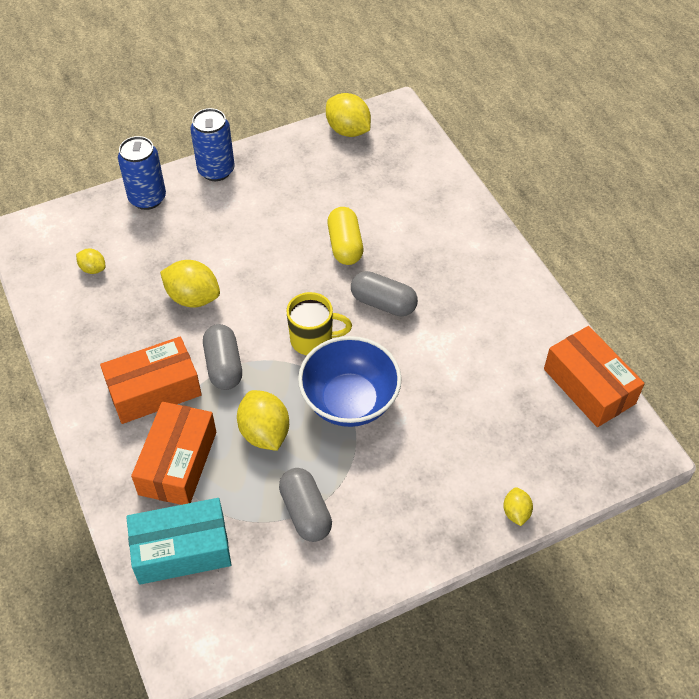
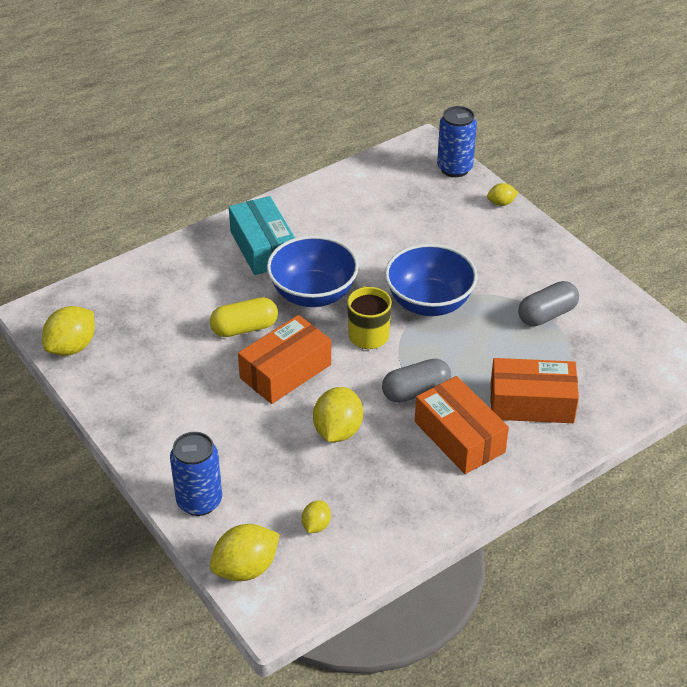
camera: 100 degrees left, 10 degrees down
turquoise box [126,498,231,585] -> turquoise box moved to [229,196,295,275]
blue can [190,108,235,181] -> blue can moved to [437,106,477,177]
yellow lemon [237,390,289,451] -> yellow lemon moved to [210,524,280,581]
grey capsule [351,271,418,316] -> blue bowl [267,236,359,307]
orange box [544,326,645,427] -> orange box moved to [238,315,331,404]

